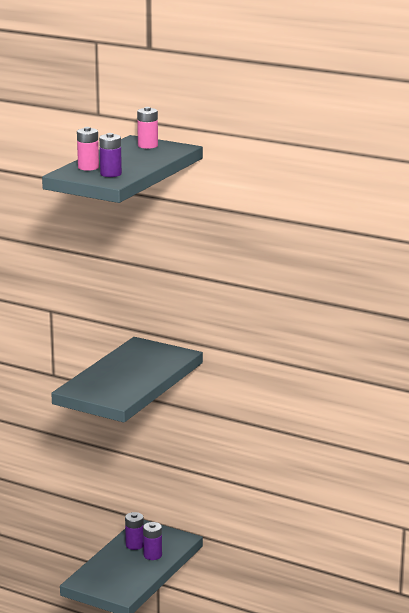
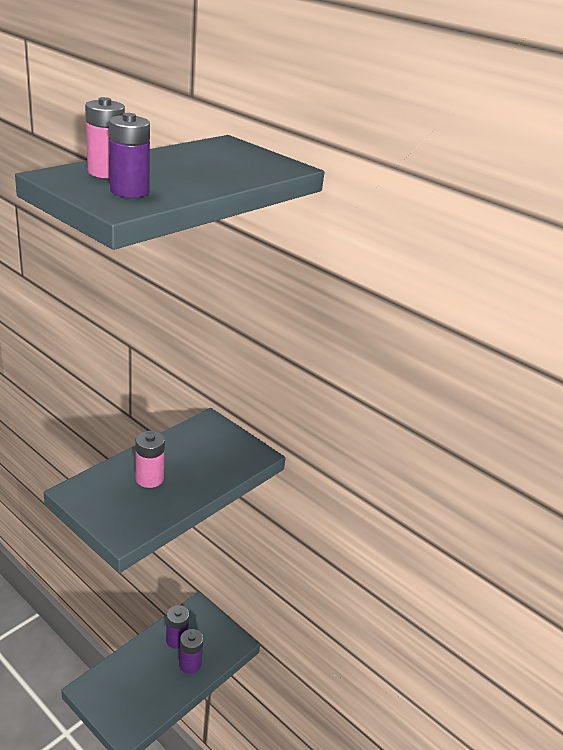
camera: 10 degrees right, 10 degrees up
pink battery [137,107,158,149] -> pink battery moved to [135,431,165,488]

